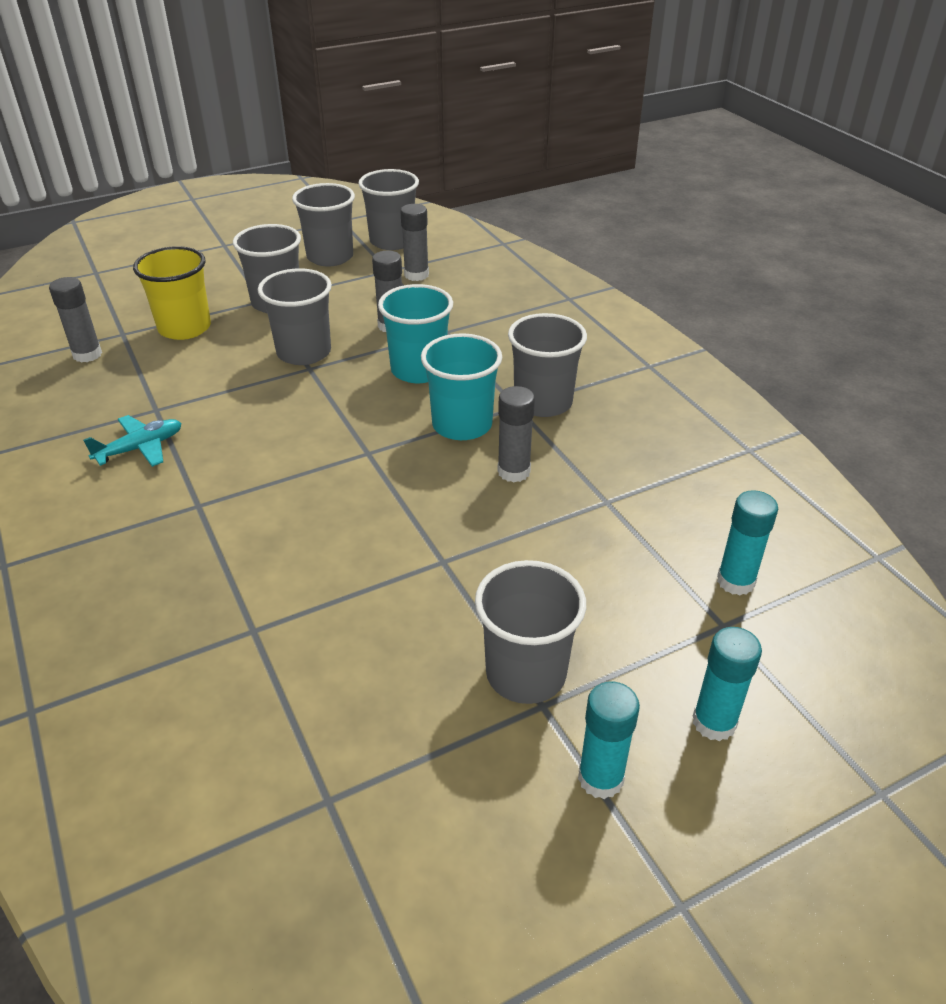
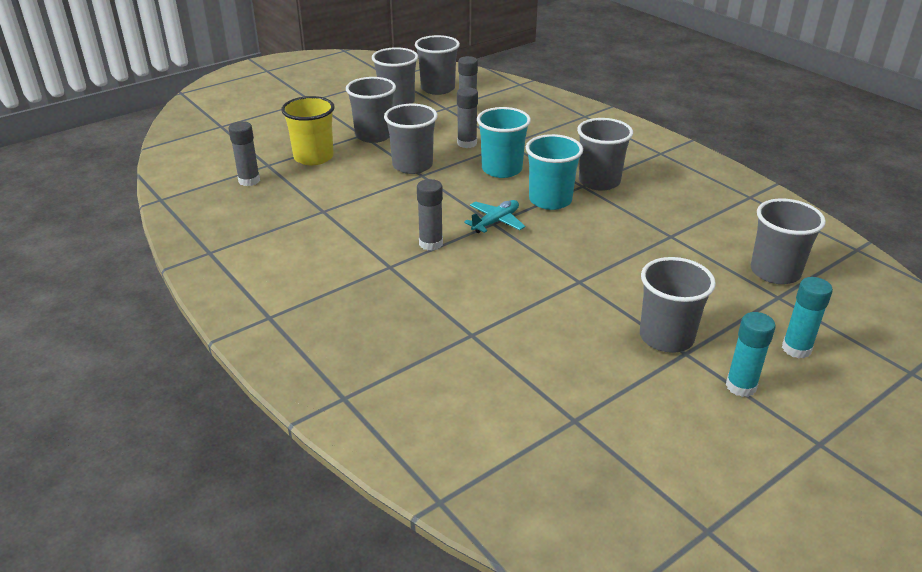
camera: 10 degrees left, 5 degrees down
turquoise plane [83,415,182,467] -> turquoise plane moved to [464,200,525,233]
grey glue stick [497,386,535,482] -> grey glue stick moved to [417,179,443,251]
turquoise glue stick [717,490,778,595] -> grey cup [751,199,826,284]

